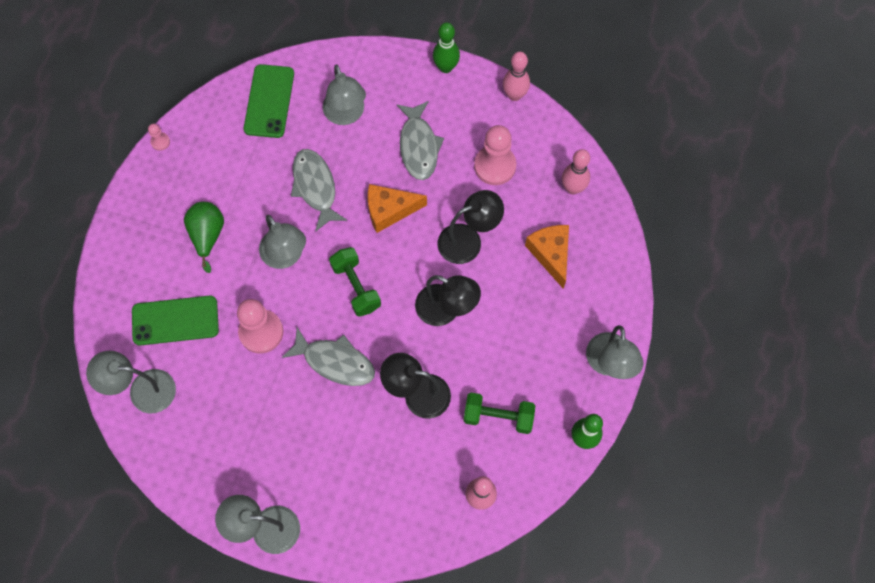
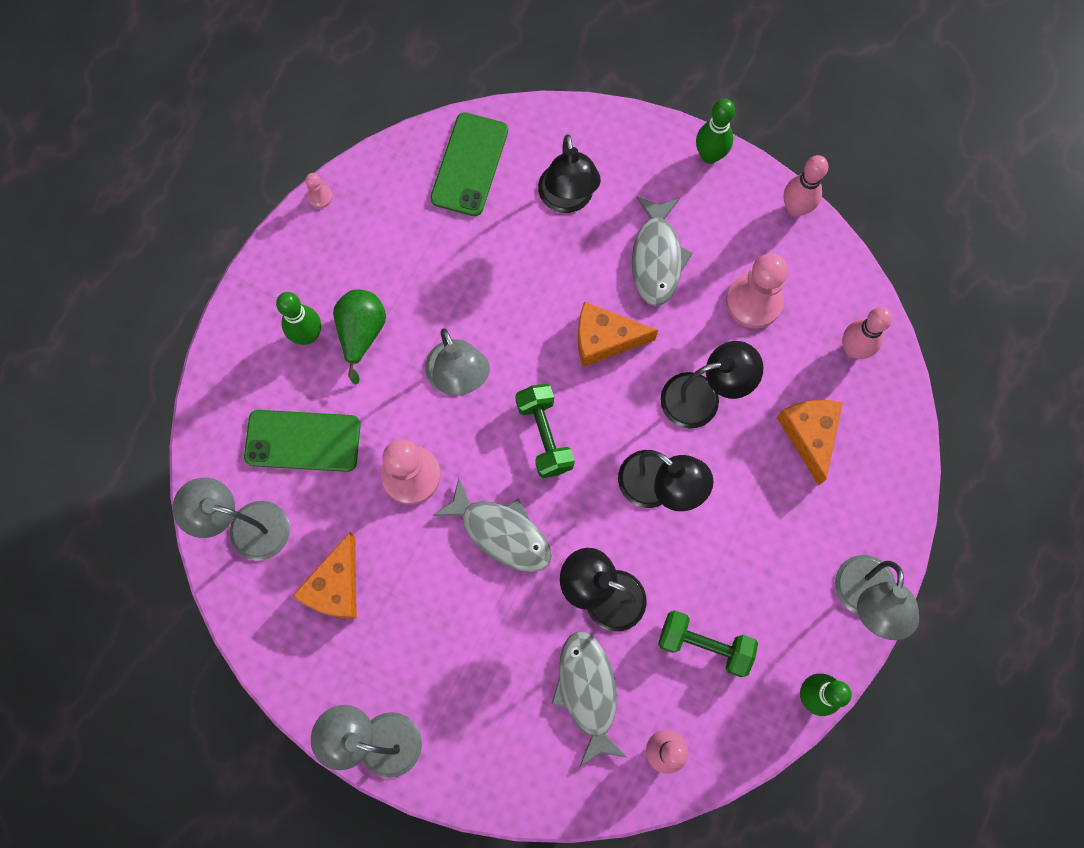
camera: 10 degrees right, 5 degrees up
grey fish [291,149,347,232] -> grey fish moved to [551,631,628,767]
grey lamp [323,64,366,125] -> black lamp [538,134,601,213]
none -> green bowling pin [276,292,321,345]
none -> orange cheese [293,532,357,619]

